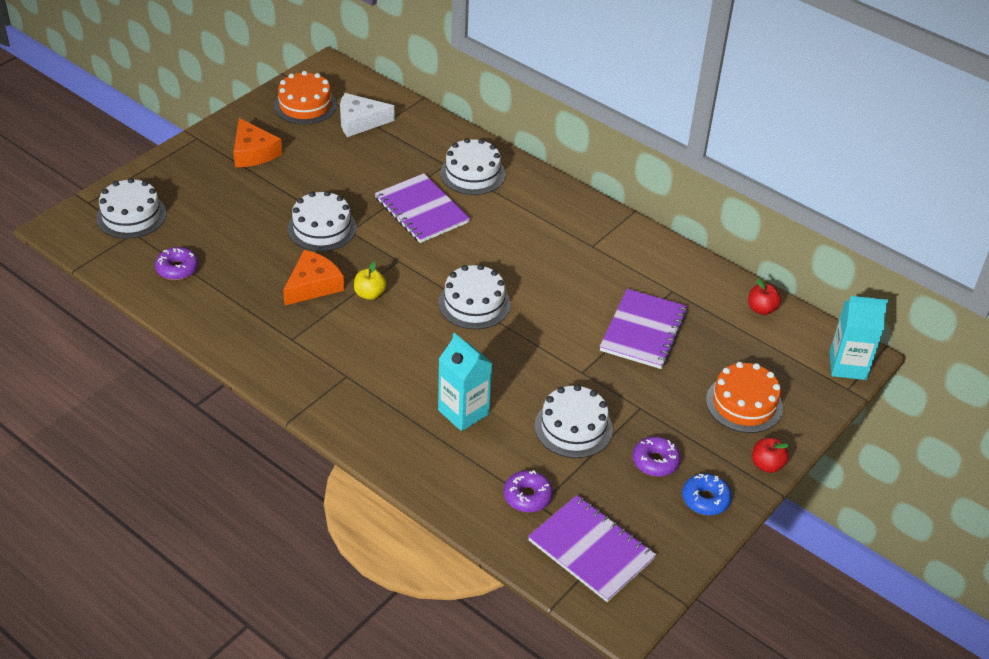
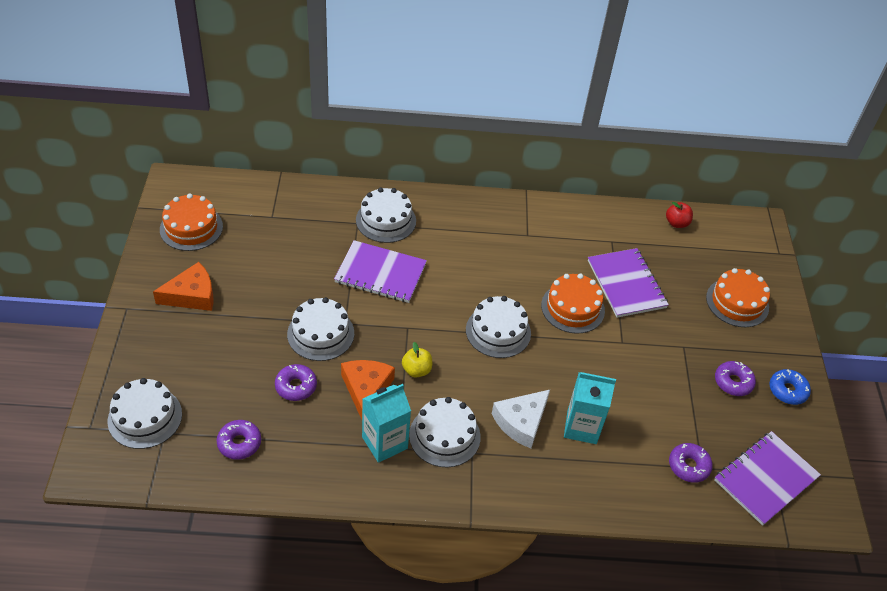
camera: 40 degrees left, 5 degrees up
orange cheese [233,118,282,167] -> orange cheese turned 45 degrees counterclockwise [153,262,214,311]
white cheese [340,93,395,137] -> white cheese moved to [492,390,550,448]
purple notebook [528,495,656,602] -> purple notebook turned 45 degrees counterclockwise [714,431,821,526]
white cake [534,384,613,458] -> white cake moved to [409,397,481,467]
red apple [752,438,789,473] -> none
turquoise carton [830,296,888,380] -> turquoise carton moved to [362,384,411,463]
none -> purple donut [275,364,317,401]
none -> orange cake [541,273,605,334]

